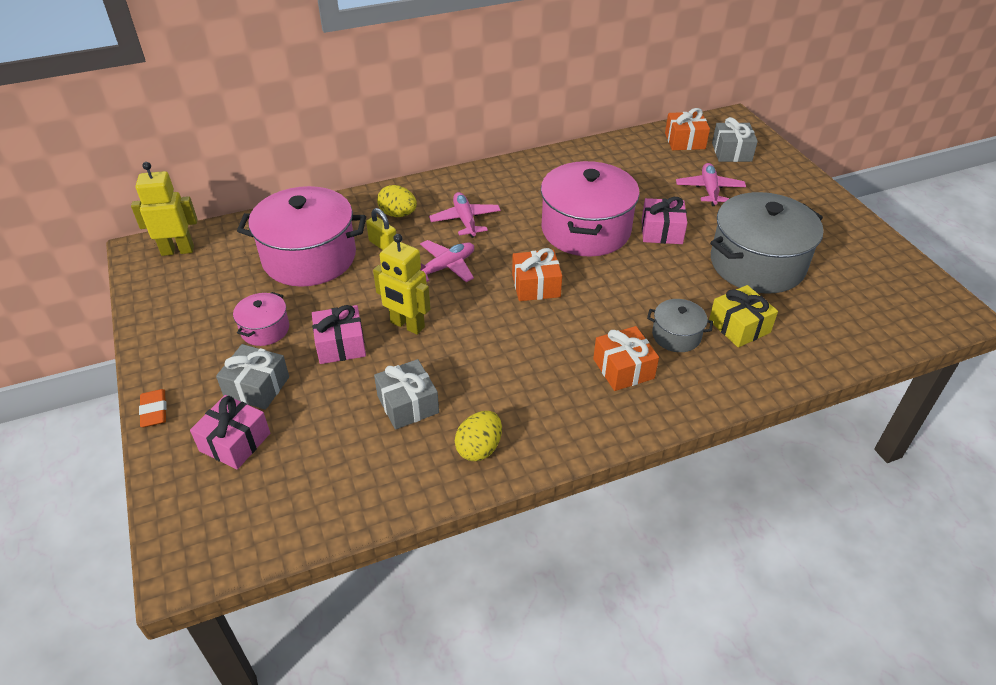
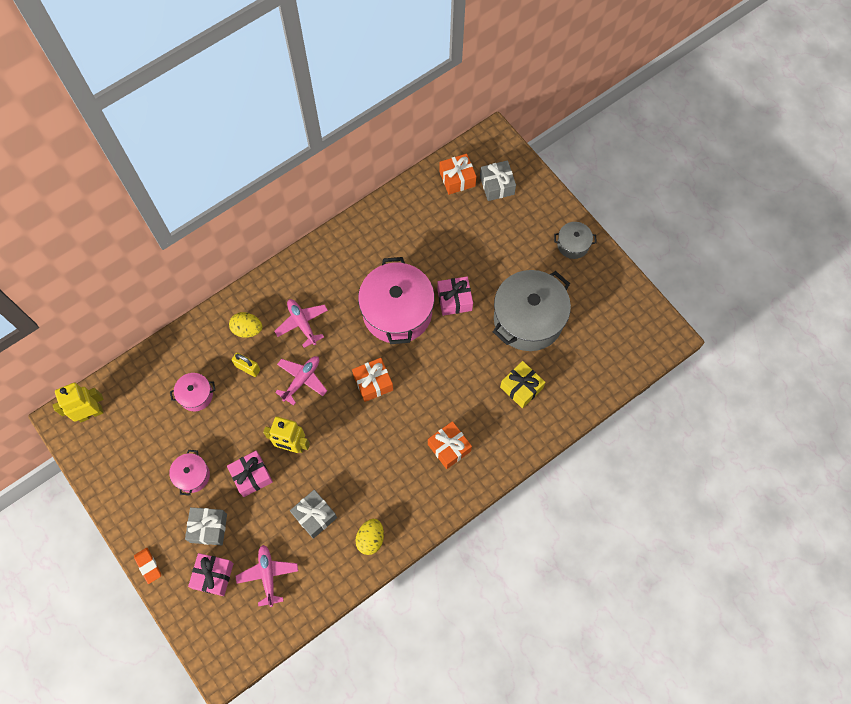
camera: 15 degrees left, 25 degrees up
pink pot [237,186,366,287] -> pink pot [170,373,215,411], size x0.47
grey pot [647,299,713,352] -> grey pot moved to [554,222,597,259]
pink plane [676,163,746,206] -> pink plane moved to [236,545,298,607]

